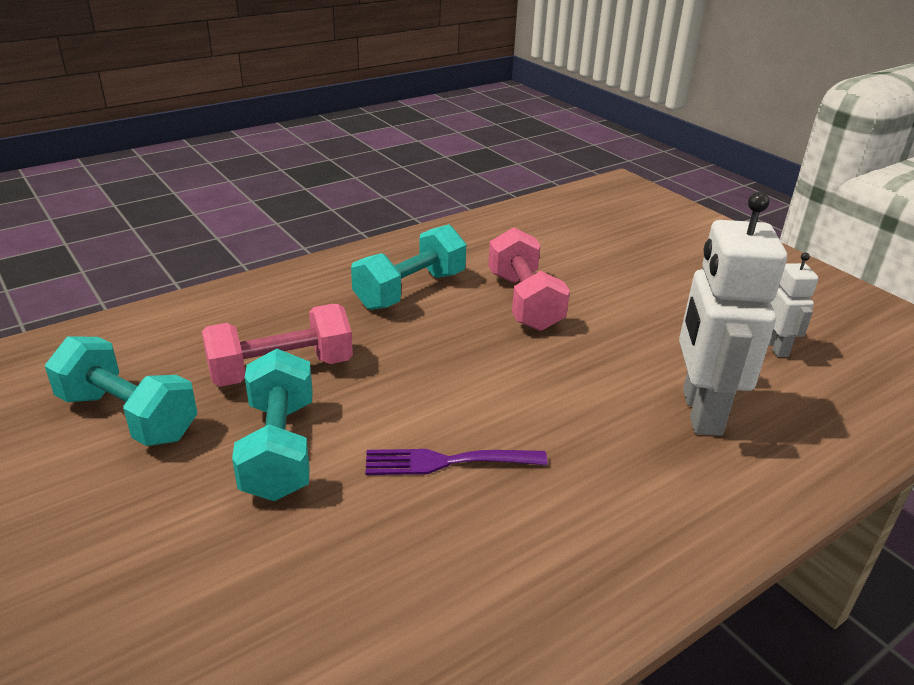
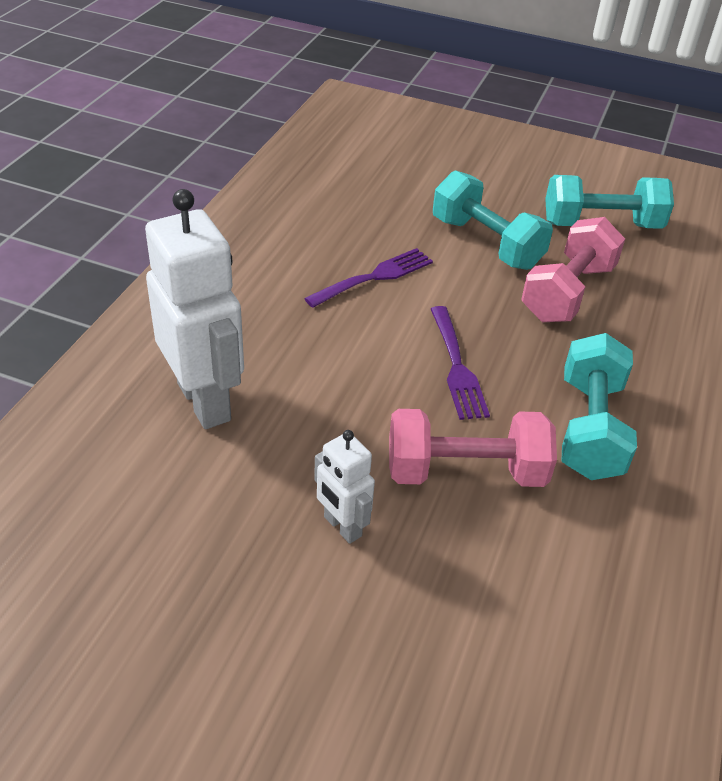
camera: 145 degrees right, 10 degrees up
pink dumbbell [488,227,570,331] -> pink dumbbell turned 45 degrees counterclockwise [389,409,557,487]
white robot [769,253,818,357] -> white robot moved to [314,430,375,544]
none -> purple fork [431,306,490,420]

